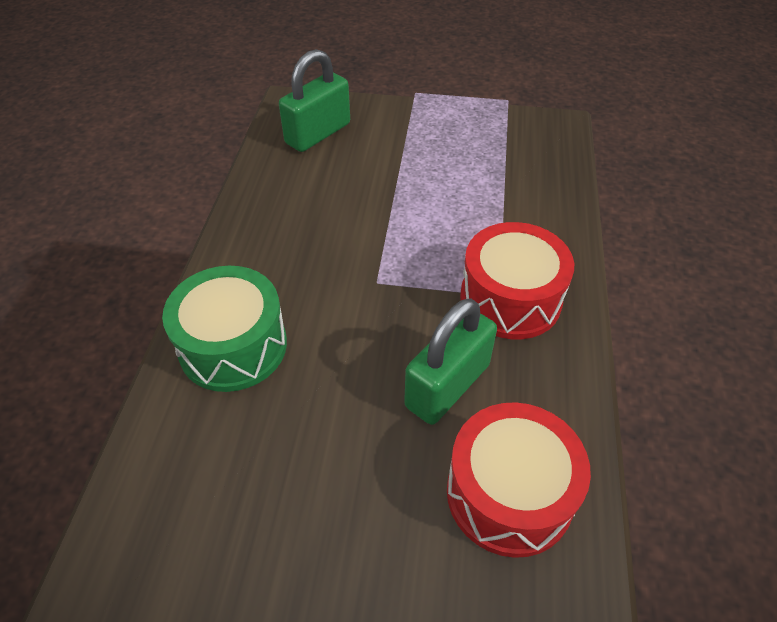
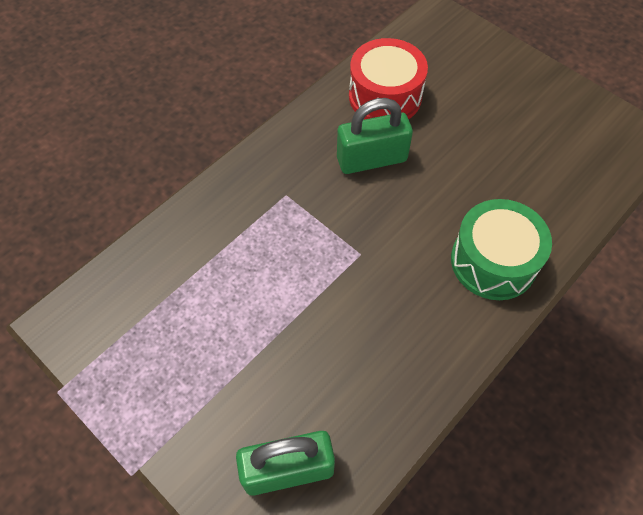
camera: 145 degrees left, 10 degrees up
red drum [460,222,574,339] -> none

